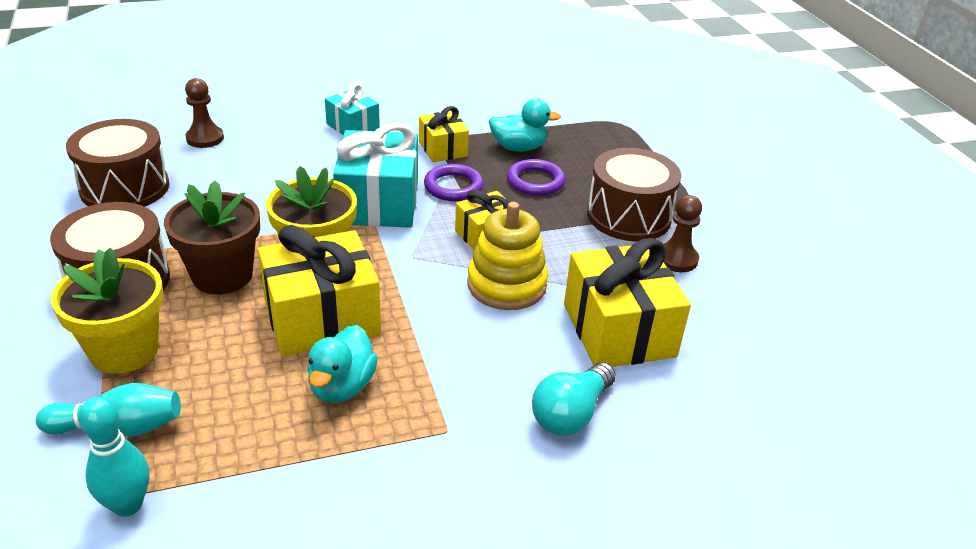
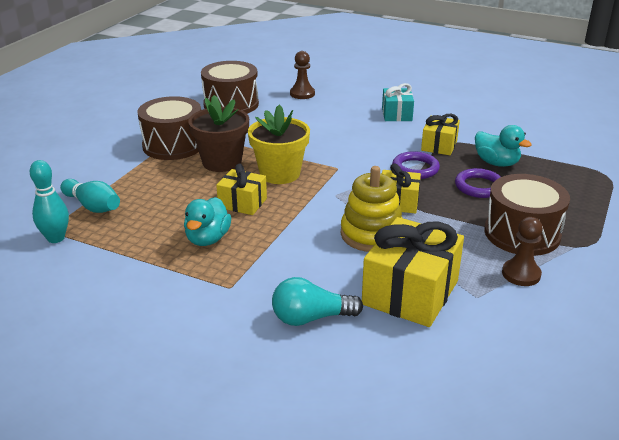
camera: 45 degrees right, 5 degrees down
yellow flower pot [51,248,163,374] -> none
yellow gift [258,225,381,356] -> yellow gift [216,164,267,215], size x0.56
turquoise duck [307,325,378,403] -> turquoise duck turned 45 degrees counterclockwise [184,197,231,246]
turquoise gift [333,122,418,228] -> none

